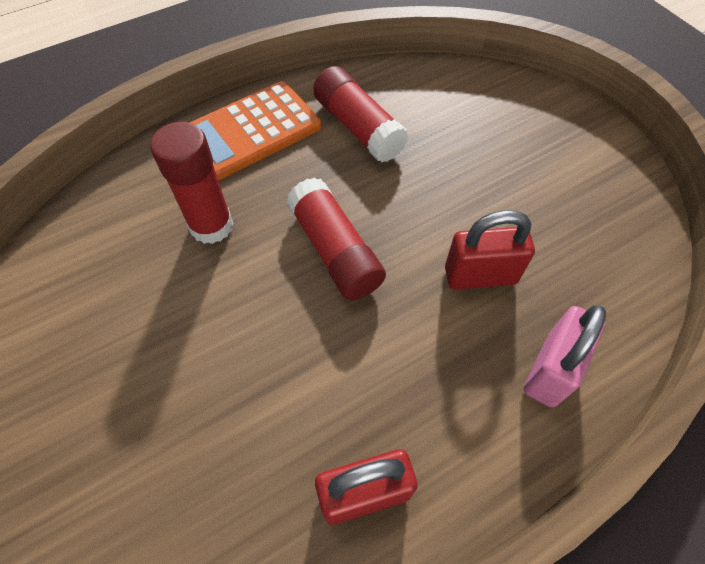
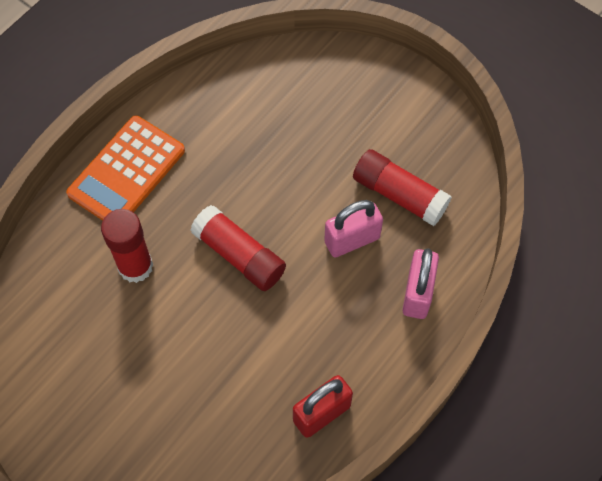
camera: 20 degrees left, 5 degrees up
red glue stick [313,66,409,163] -> red glue stick moved to [353,149,452,226]
red padlock [445,210,535,290] -> pink padlock [324,200,383,257]

